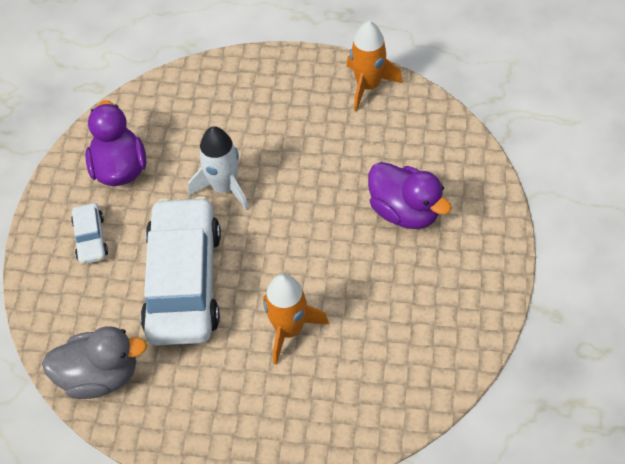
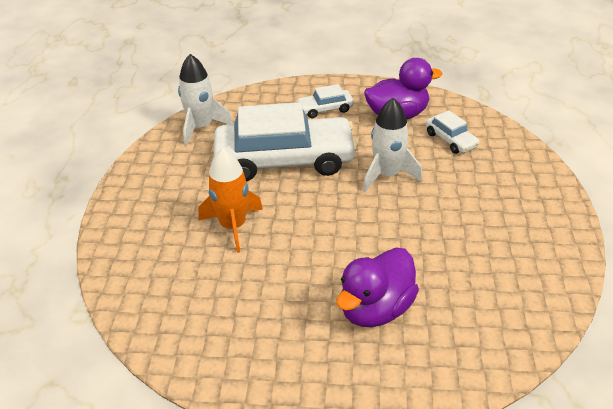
camera: 85 degrees right, 15 degrees down
grey duck [42,326,147,399] -> white rocket [178,54,233,146]
orange rocket [347,21,403,111] -> none
none -> white car [426,110,480,154]

